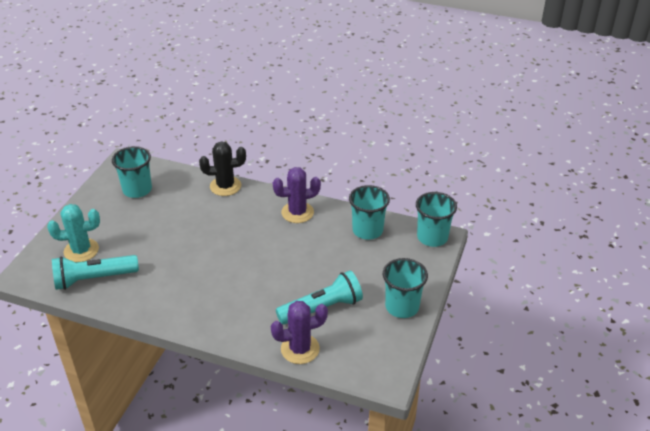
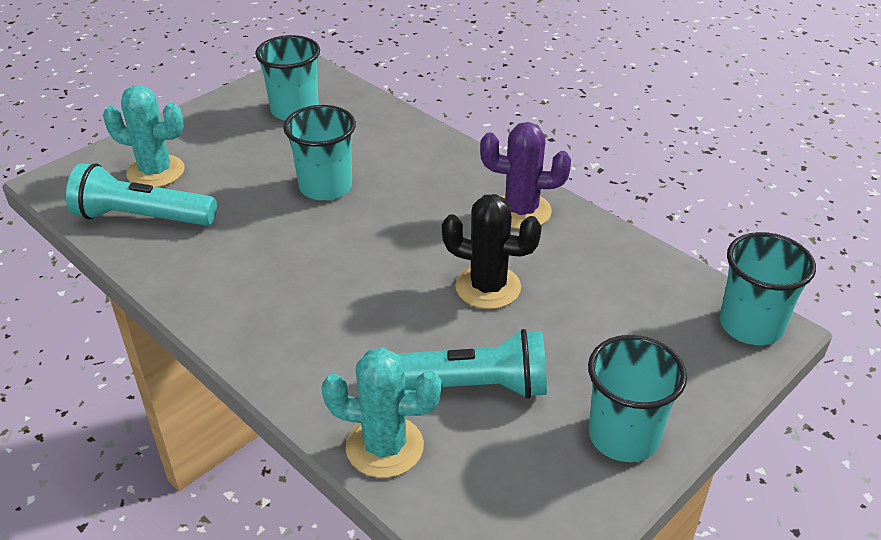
camera: 25 degrees right, 0 degrees up
black cactus [199,141,246,196] -> black cactus moved to [442,194,542,309]
purple cactus [271,301,328,364] -> turquoise cactus [322,347,442,478]
turquoise cup [349,185,390,240] -> turquoise cup moved to [283,105,356,201]

